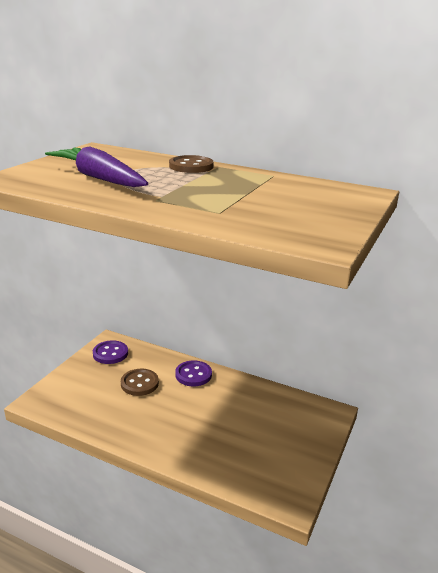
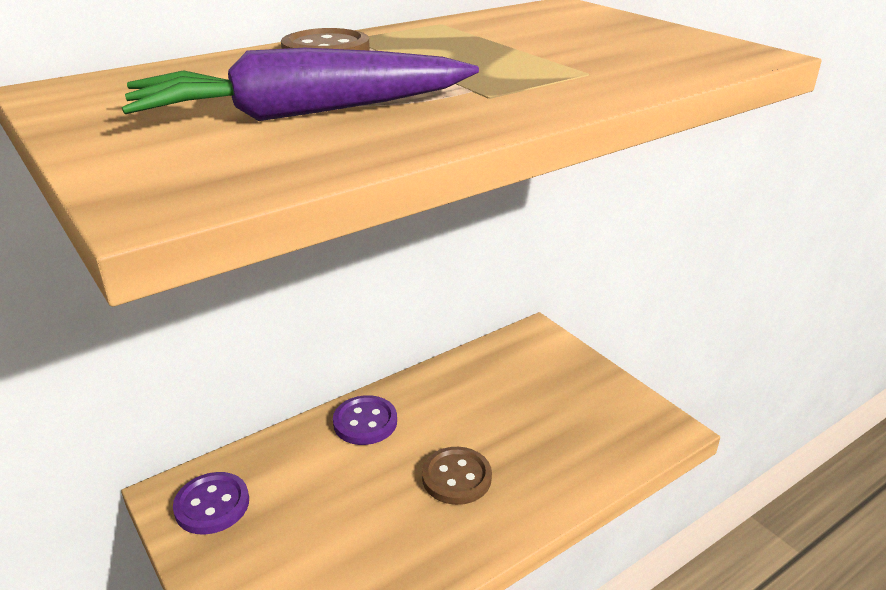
camera: 60 degrees left, 5 degrees up
brown button [121,369,159,396] -> brown button moved to [422,447,492,505]

